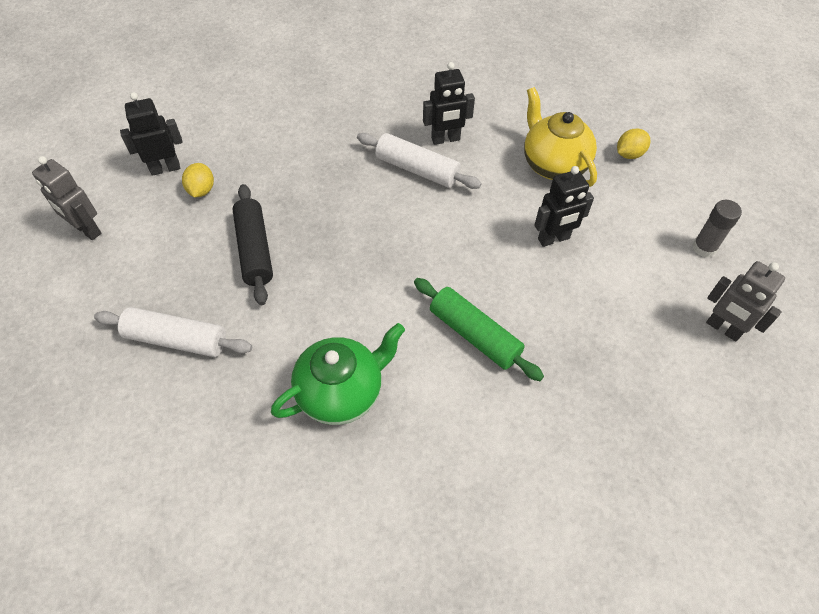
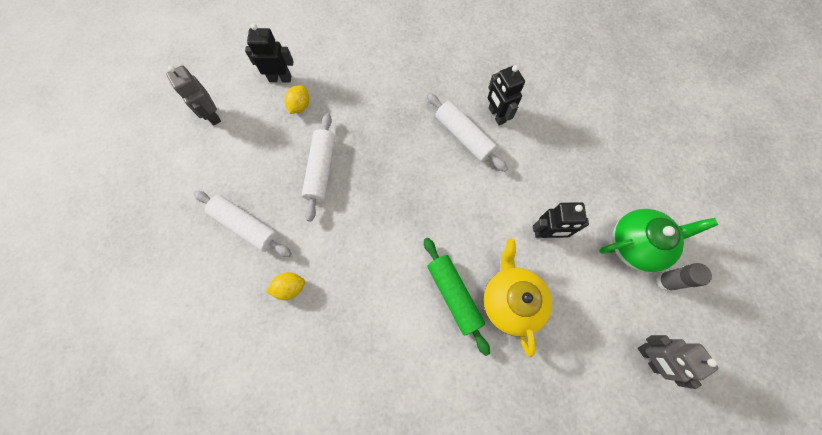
camera: 20 degrees right, 15 degrees up
black rolling pin [232,184,273,305] -> white rolling pin [302,113,335,222]
green teapot [271,323,405,425] -> green teapot moved to [599,209,718,273]
black robot [423,62,475,145] -> black robot turned 60 degrees clockwise [488,65,525,125]
yellow teapot [524,87,597,187] -> yellow teapot moved to [483,239,552,357]
yellow lemon [617,128,650,159] -> yellow lemon moved to [266,272,305,300]

